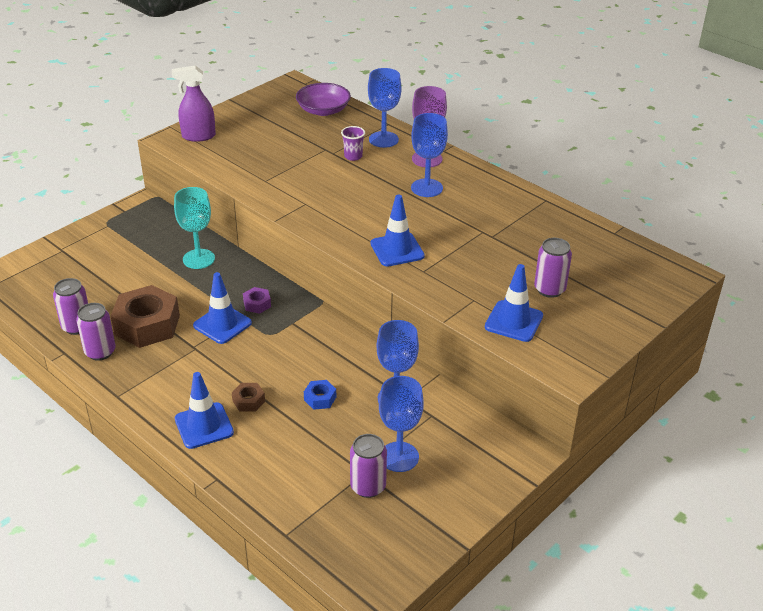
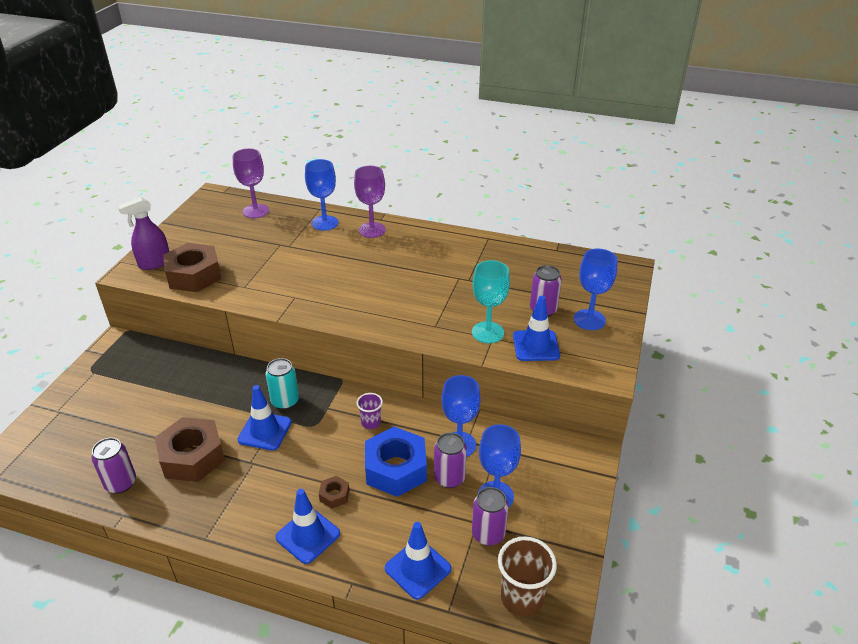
camera: 25 degrees left, 0 degrees up
purple can [76,303,116,361] -> purple can moved to [434,432,467,488]
turquoise goblet [174,187,215,269] -> turquoise goblet moved to [472,260,510,343]
purple nut [243,287,271,314] -> turquoise can [266,358,299,410]
purple bowl [296,83,351,116] -> purple goblet [232,148,269,218]
blue nut [304,380,336,410] -> blue nut [365,427,427,497], size x2.23
purple cup [341,126,365,161] -> purple cup moved to [357,393,383,429]
blue traffic cone [371,195,425,266] -> blue traffic cone moved to [385,522,451,600]
blue goblet [411,113,448,197] -> blue goblet moved to [574,249,617,330]
none -> brown nut [163,243,221,292]
none -> brown cup [498,536,557,616]

